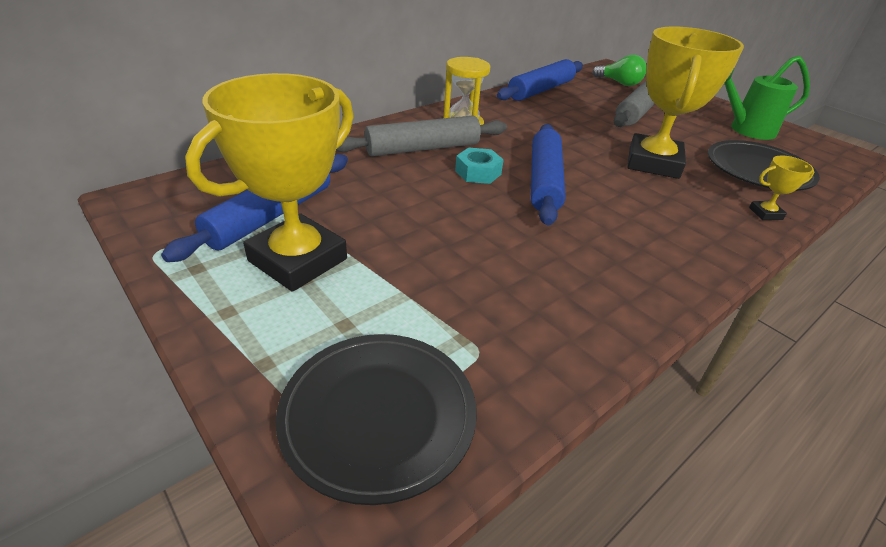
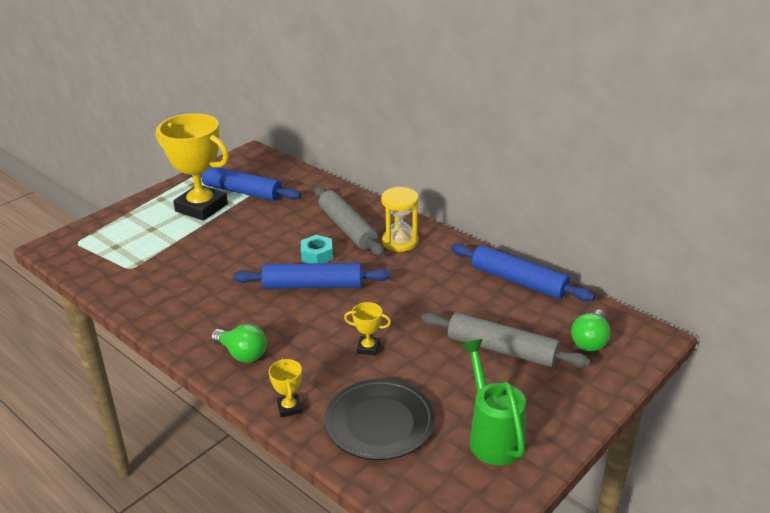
camera: 85 degrees right, 5 degrees down
black plate [276,334,477,505] -> none
yellow trophy [627,27,744,179] -> yellow trophy [344,302,391,355], size x0.41
none -> green light bulb [211,324,267,363]

